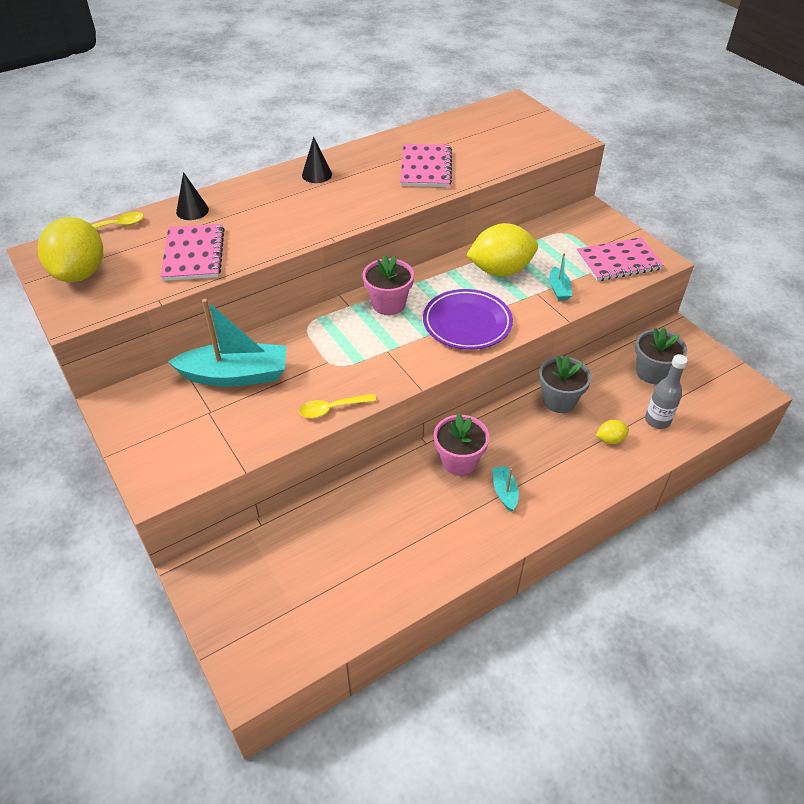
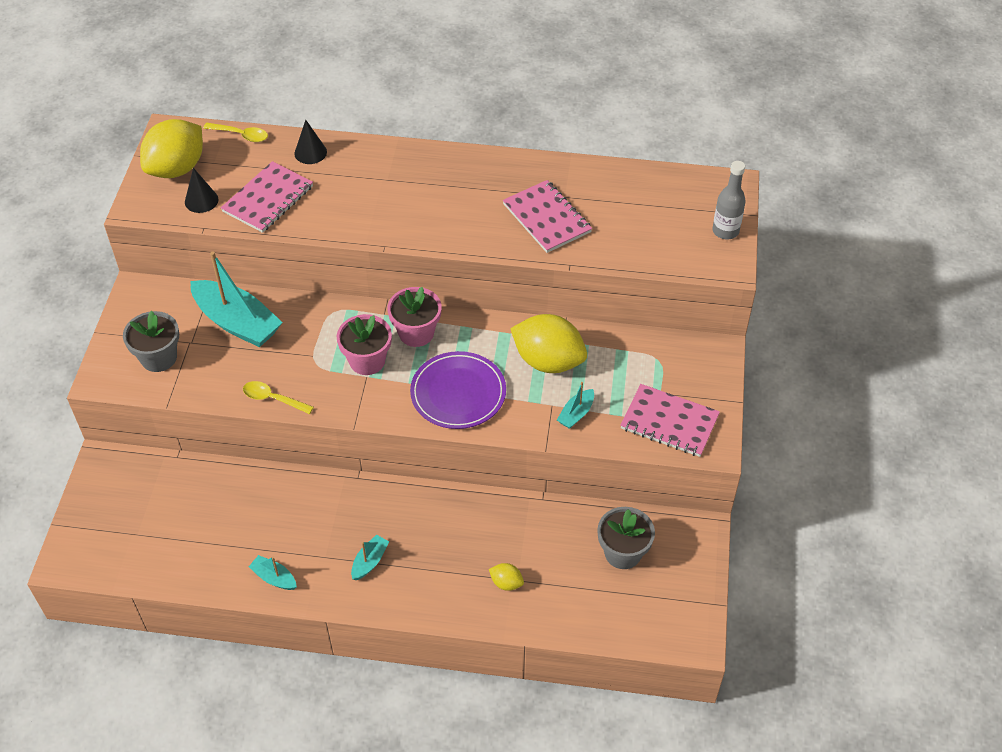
camera: 40 degrees right, 5 degrees up
black cone [302,137,332,183] -> black cone moved to [185,168,218,213]
pink notebook [400,144,452,187] -> pink notebook turned 75 degrees counterclockwise [503,180,592,253]
pink flower pot [434,413,489,476] -> pink flower pot moved to [336,314,392,375]
grey flower pot [539,355,591,413] -> grey flower pot moved to [123,311,179,372]
grey bottle [645,354,688,429] -> grey bottle moved to [713,161,746,240]
none -> turquoise boat [249,555,297,590]

